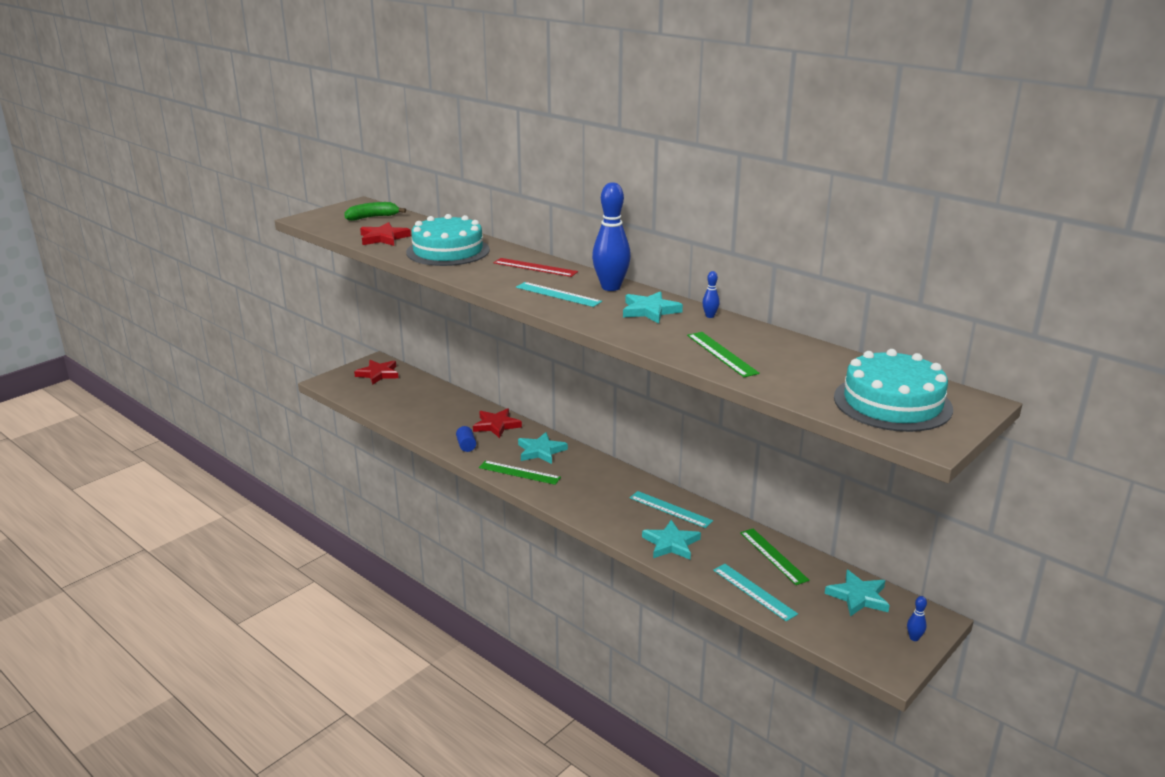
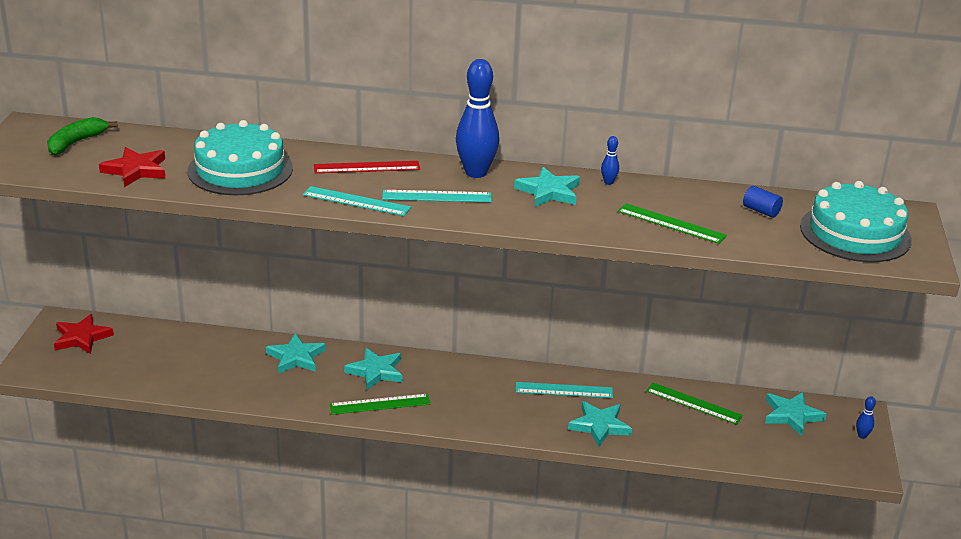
camera: 35 degrees left, 5 degrees up
blue cylinder [456,426,476,452] -> blue cylinder moved to [743,186,783,218]
red star [473,408,522,438] -> turquoise star [266,333,326,374]
turquoise ruler [713,564,798,621] -> turquoise ruler moved to [303,186,411,216]

